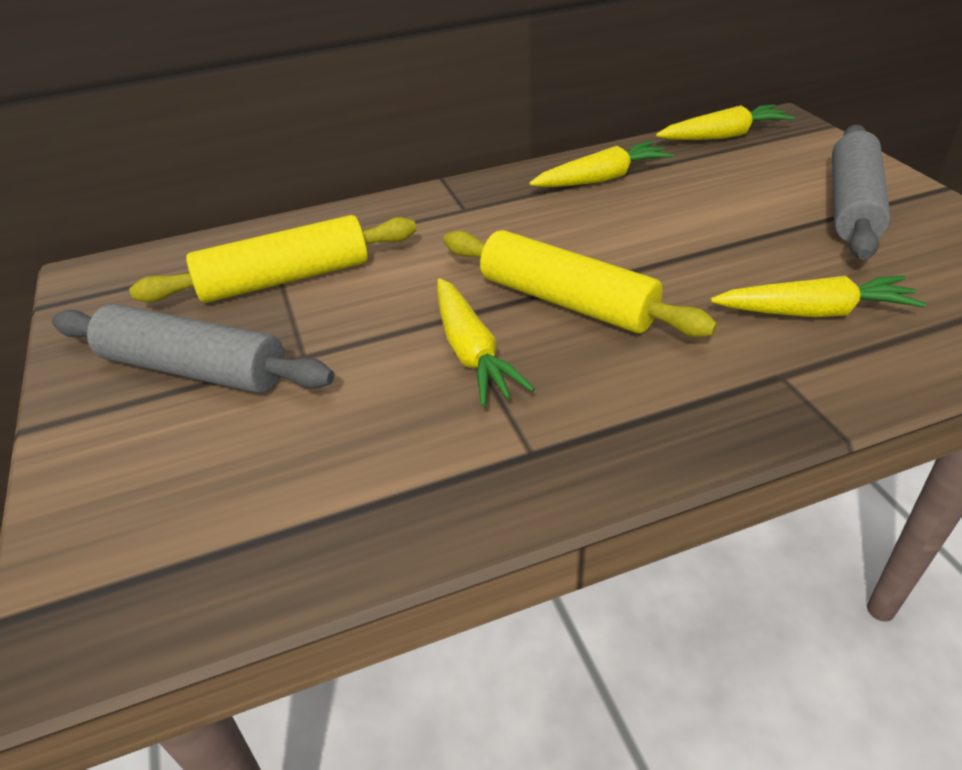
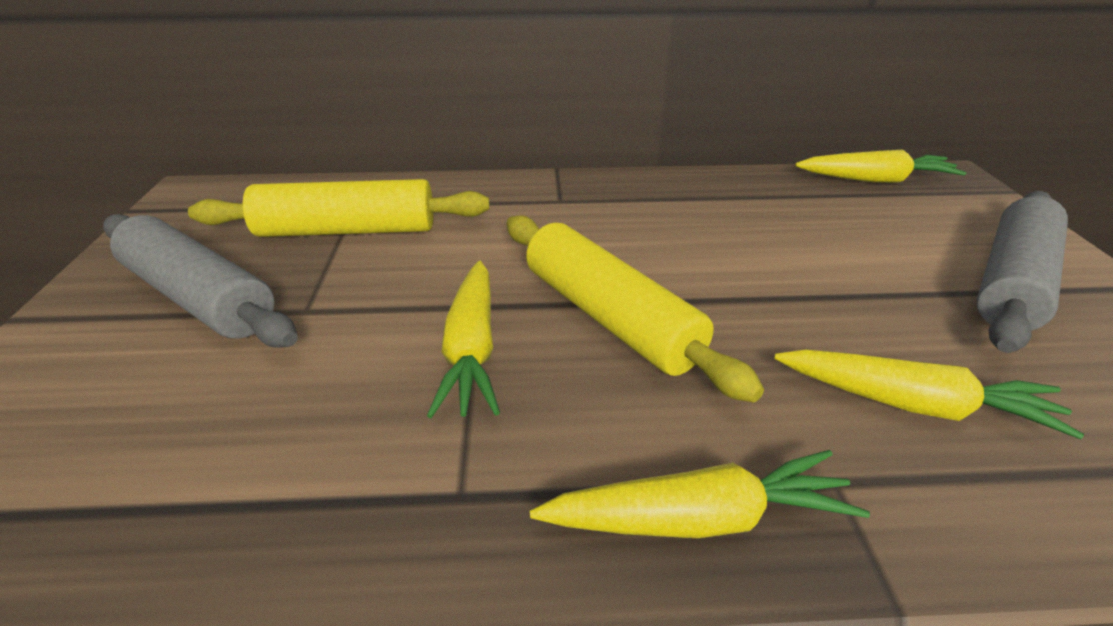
camera: 15 degrees right, 5 degrees down
yellow carrot [529,141,674,187] -> yellow carrot moved to [530,450,870,538]

